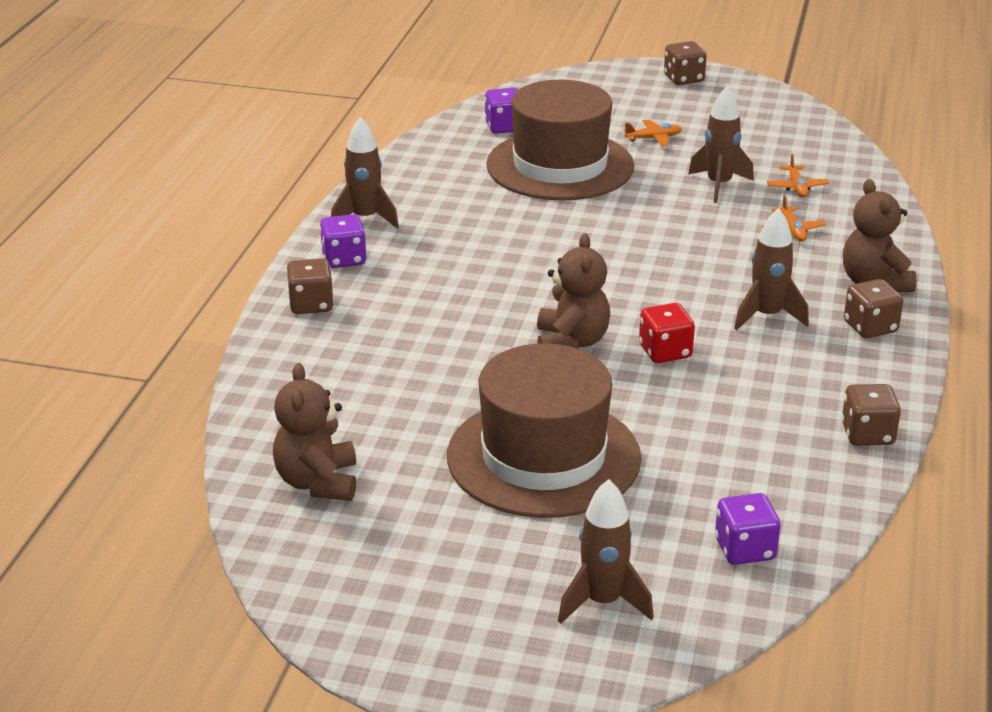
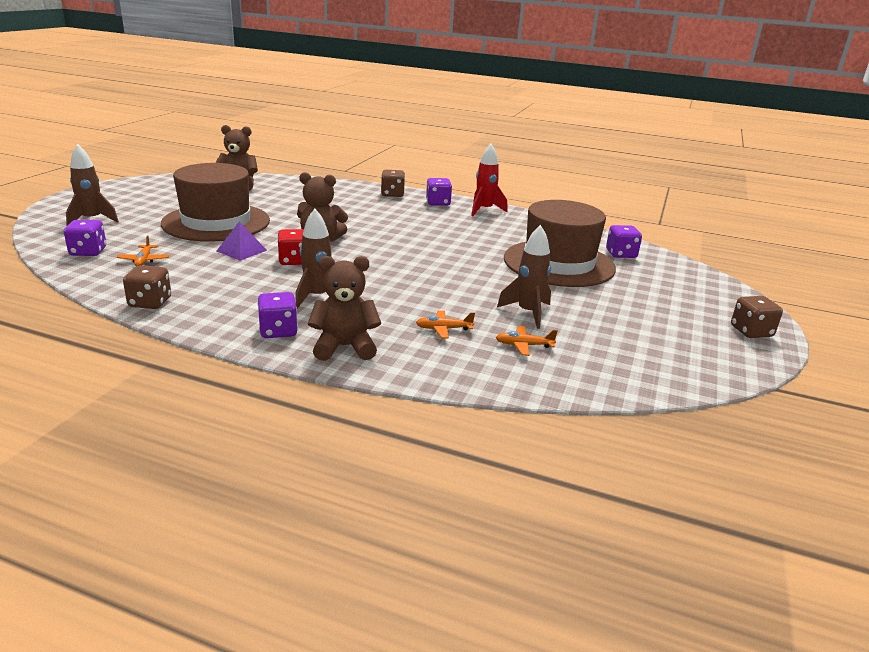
camera: 95 degrees right, 5 degrees down
brown rocket [331,117,399,229] -> red rocket [471,144,508,216]
orange plane [623,120,682,146] -> orange plane moved to [117,235,169,266]
brown dice [844,279,903,338] -> purple dice [257,292,298,338]
none -> purple pyramid [217,221,267,261]

